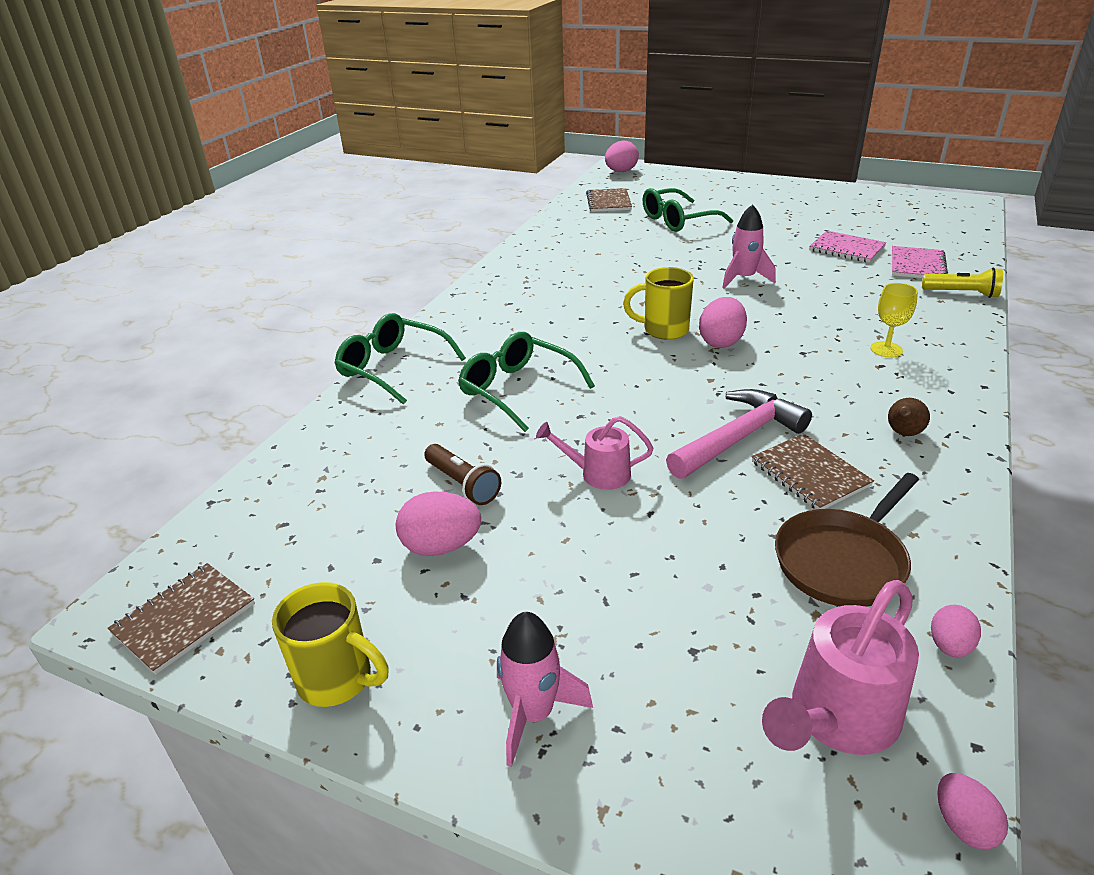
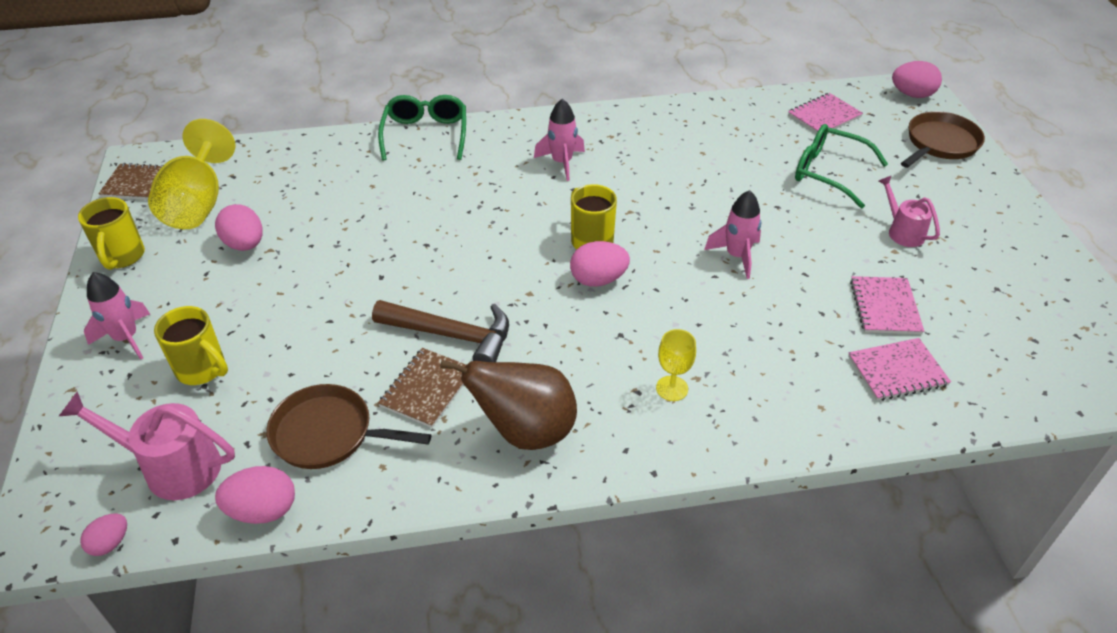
camera: 55 degrees right, 10 degrees up
brown flashlight [424,444,501,505] -> none
green glasses [458,332,595,432] -> none
pink watering can [536,416,653,490] -> pink watering can moved to [879,176,940,247]
brown notebook [586,188,632,212] -> pink notebook [788,93,863,133]
pink hammer [666,389,812,479] -> brown hammer [372,300,509,362]
brown pear [888,398,930,436] -> brown pear [440,360,577,450], size x2.34
yellow flashlight [922,267,1003,298] -> none
pink egg [931,605,981,657] -> pink egg [215,466,295,524], size x1.67
none -> yellow goblet [148,119,235,229]
none -> yellow mug [154,306,228,385]
none -> pink rocket [534,99,585,181]
none -> brown pan [901,111,985,168]

